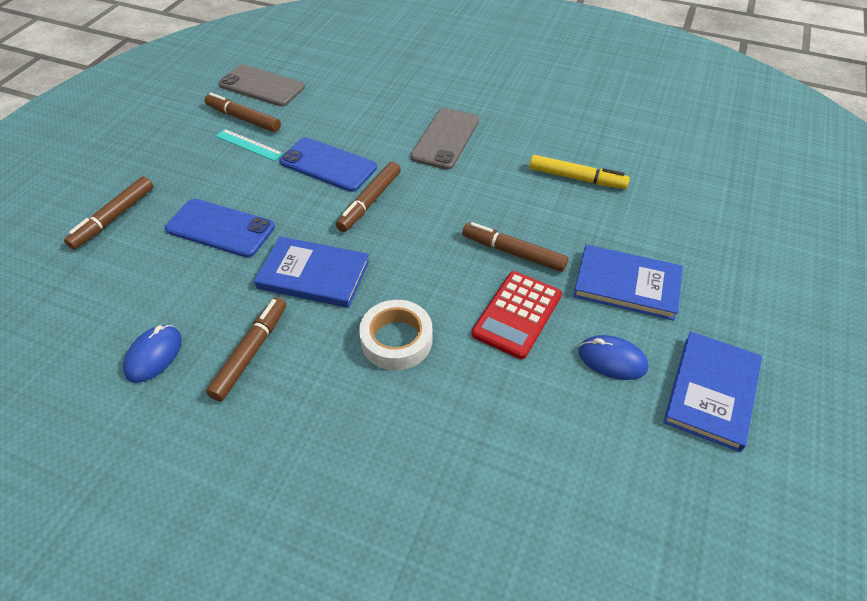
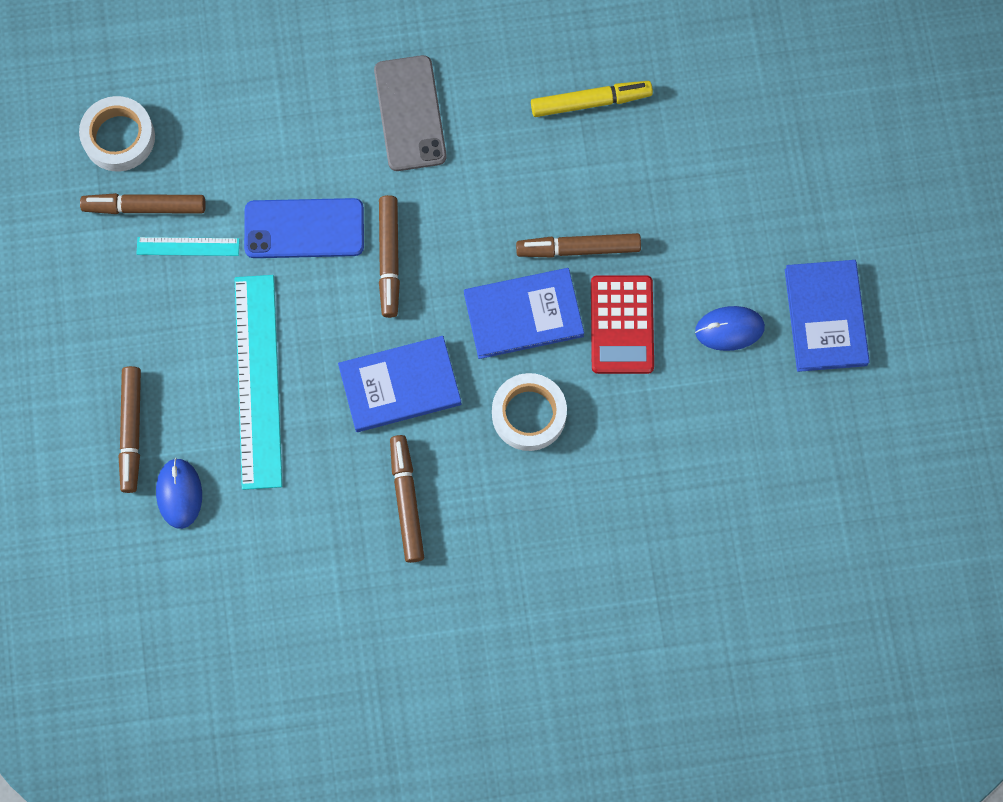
camera: 30 degrees left, 25 degrees up
blue mouse [123,325,182,383] -> blue mouse moved to [156,458,202,529]
blue phone [165,199,275,257] -> turquoise ruler [235,275,282,490]
grey phone [218,65,305,106] -> white tape [79,96,155,171]
blue book [573,245,683,321] -> blue book moved to [464,268,584,359]

